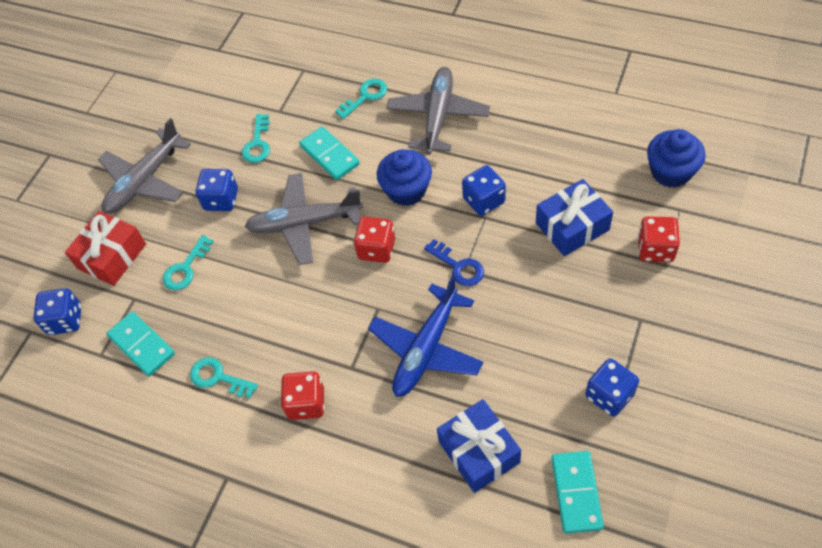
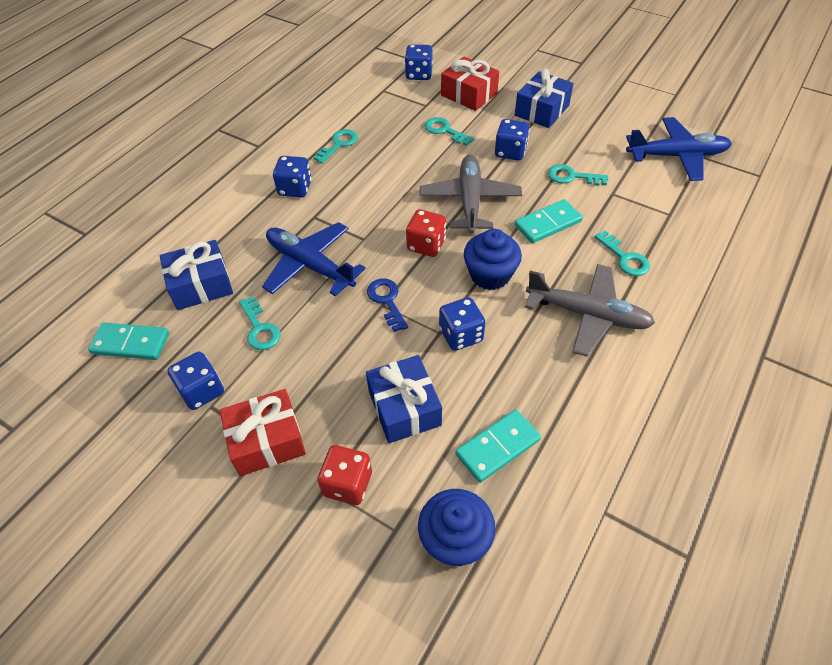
camera: 95 degrees right, 5 degrees down
grey plane [98,118,191,214] -> blue gift [515,69,574,128]
turquoise domino [106,312,175,376] -> turquoise domino moved to [456,409,541,483]
red dice [281,371,324,420] -> blue dice [273,156,312,197]
blue key [424,239,484,286] -> blue key turned 105 degrees clockwise [367,278,408,332]
none -> red gift [220,389,306,476]
none -> turquoise key [239,296,281,350]
none -> blue plane [626,117,732,181]

